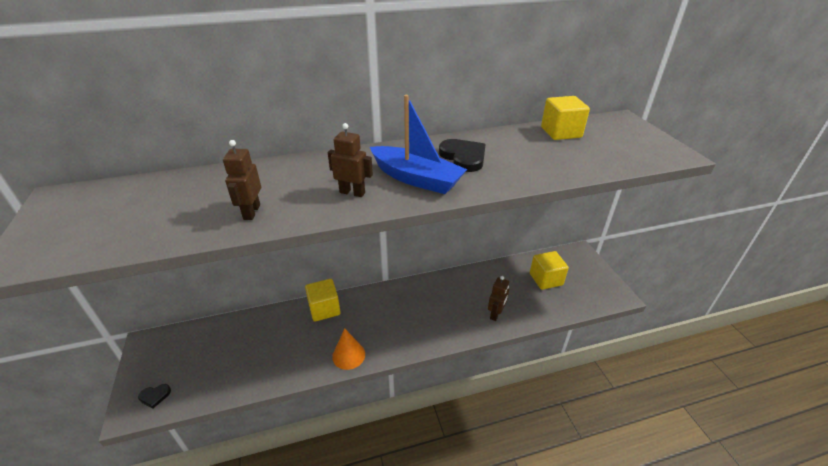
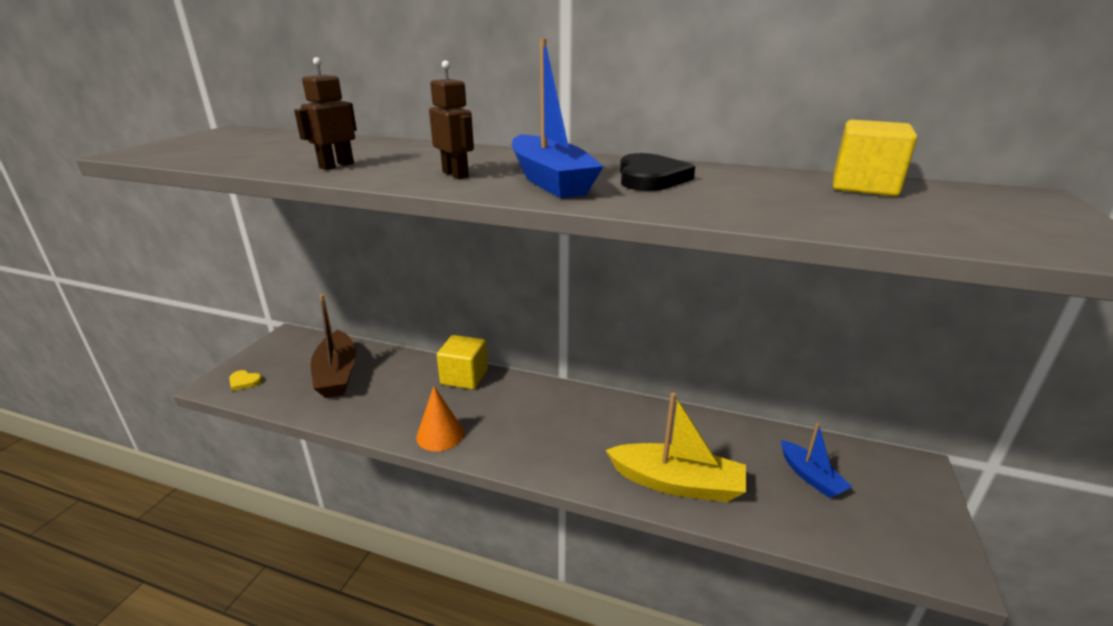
camera: 35 degrees right, 10 degrees down
black heart [138,384,171,409] -> yellow heart [229,370,262,391]
brown robot [488,276,509,321] -> yellow boat [606,392,746,502]
yellow cube [530,251,569,290] -> blue boat [781,423,852,498]
none -> brown boat [311,294,356,398]

